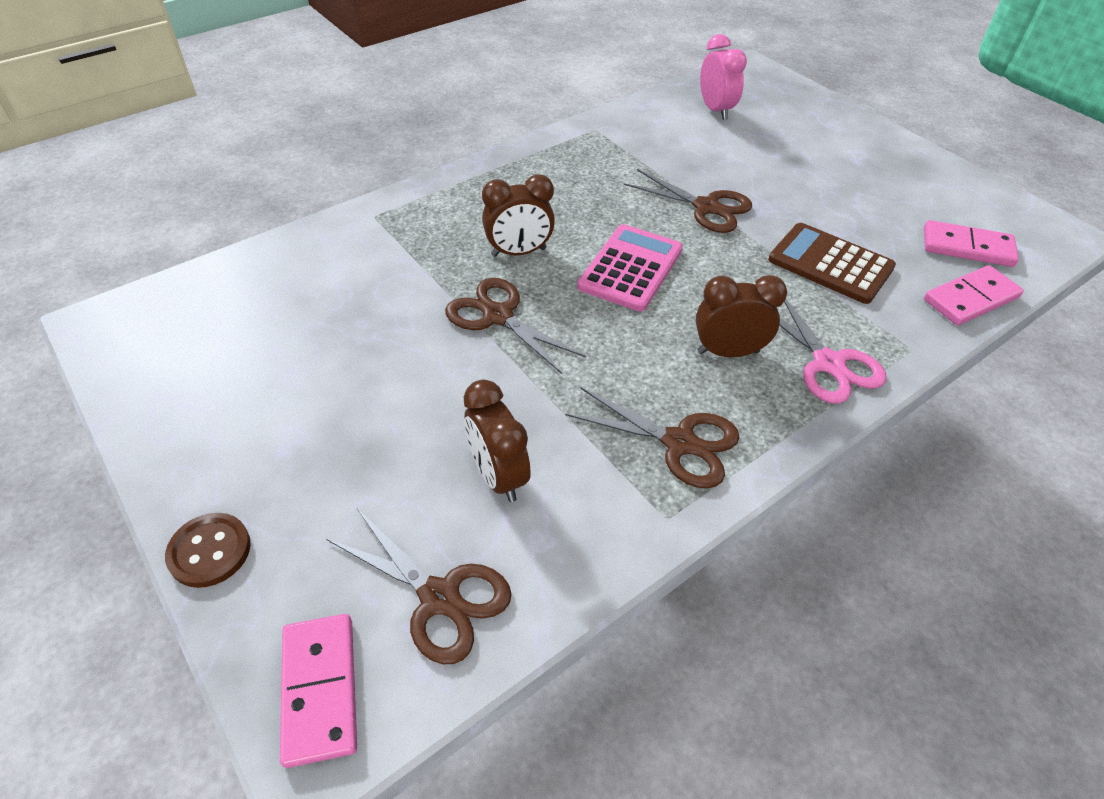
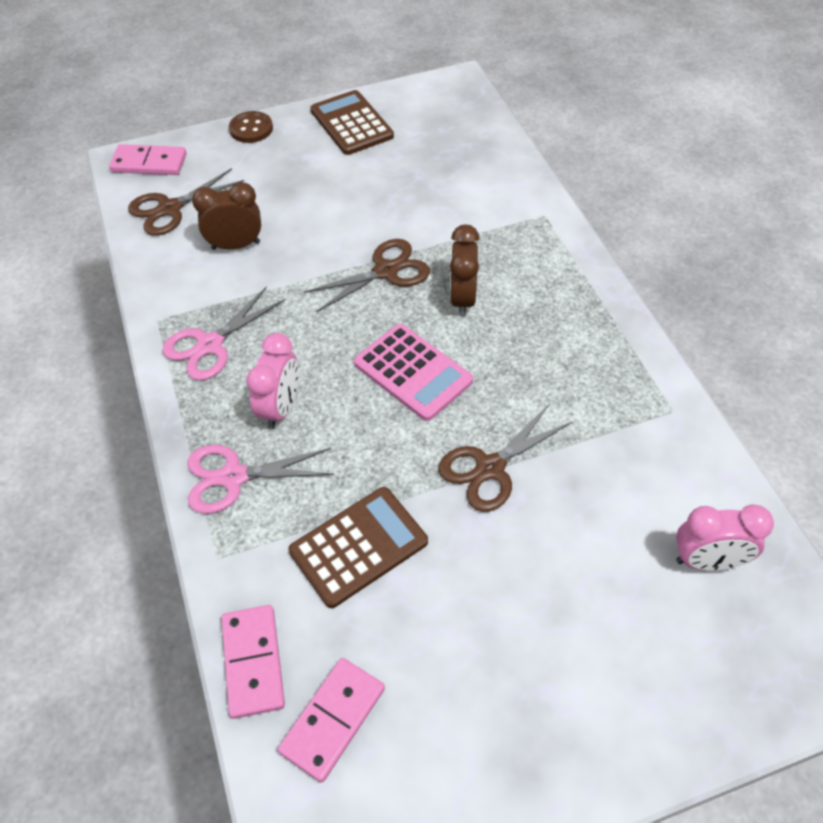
camera: 110 degrees right, 5 degrees up
brown scissors [565,387,740,489] -> pink scissors [162,286,285,381]
brown clock [695,275,787,357] -> pink clock [246,333,299,429]
none -> brown calculator [310,90,394,155]

